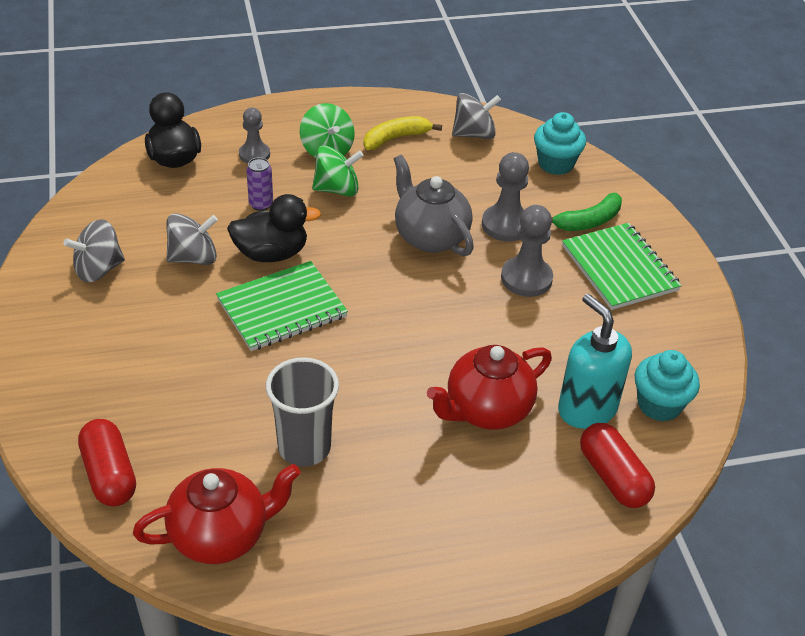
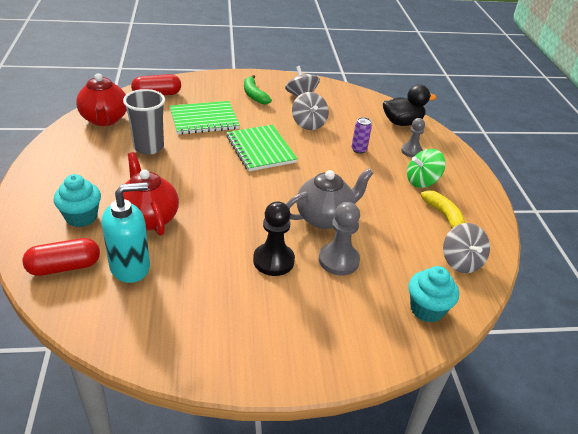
camera: 95 degrees right, 5 degrees down
black duck [227,194,321,262] -> none
green spinning top [312,146,364,197] -> none
grey pawn [501,205,553,297] -> black pawn [253,201,295,276]
green banana [551,193,622,231] -> green banana moved to [244,75,272,104]
green notebook [562,223,682,310] -> green notebook moved to [170,101,240,135]
turquoise cupcake [635,350,700,422] -> turquoise cupcake moved to [54,174,101,227]

